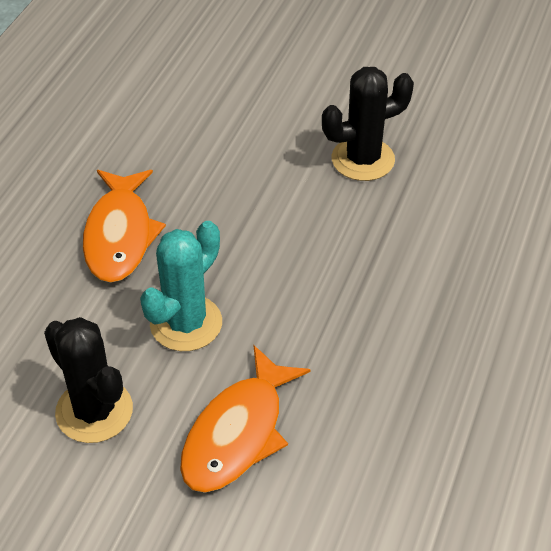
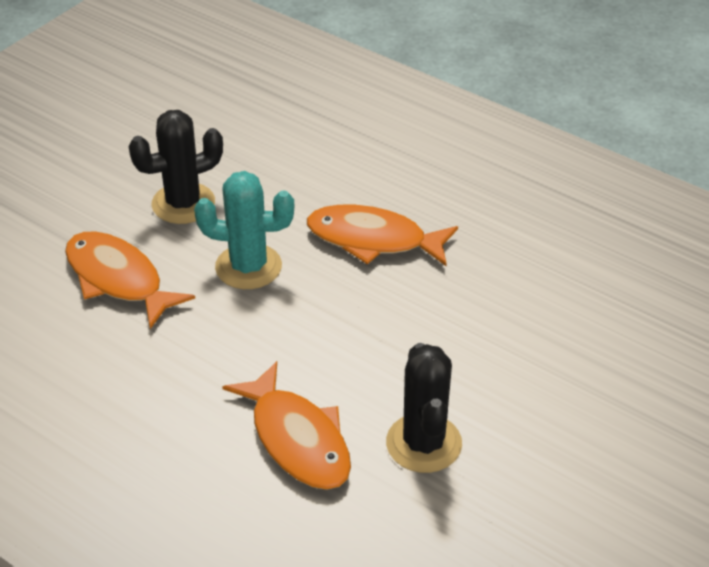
camera: 105 degrees right, 5 degrees down
turquoise cactus [140,221,222,351] -> turquoise cactus turned 45 degrees counterclockwise [194,171,294,289]
none -> orange fish [222,361,351,490]

